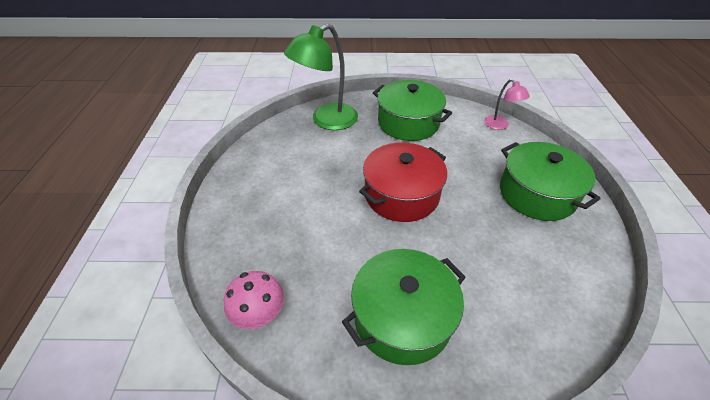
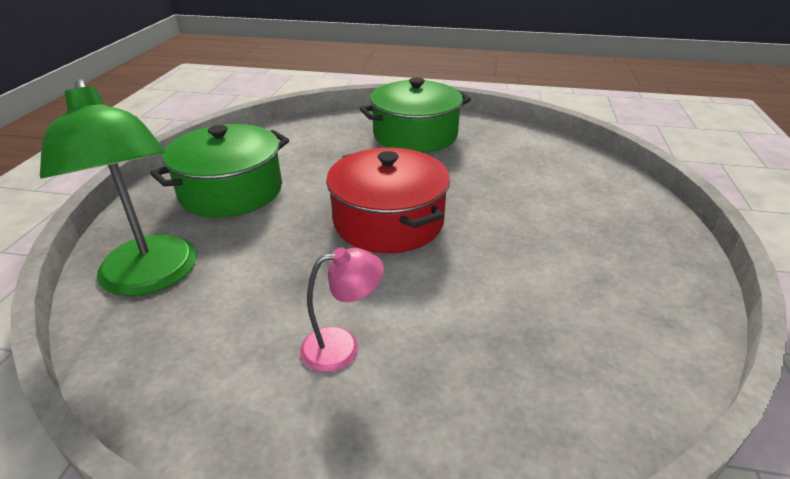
camera: 80 degrees left, 10 degrees down
pink mushroom [224,271,284,329] -> none
green pot [342,249,466,365] -> none
pink lamp [484,79,530,130] -> pink lamp moved to [300,247,384,372]

